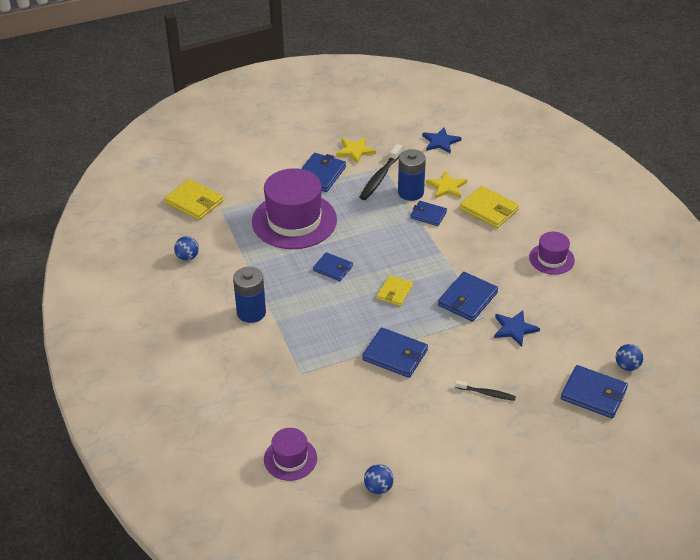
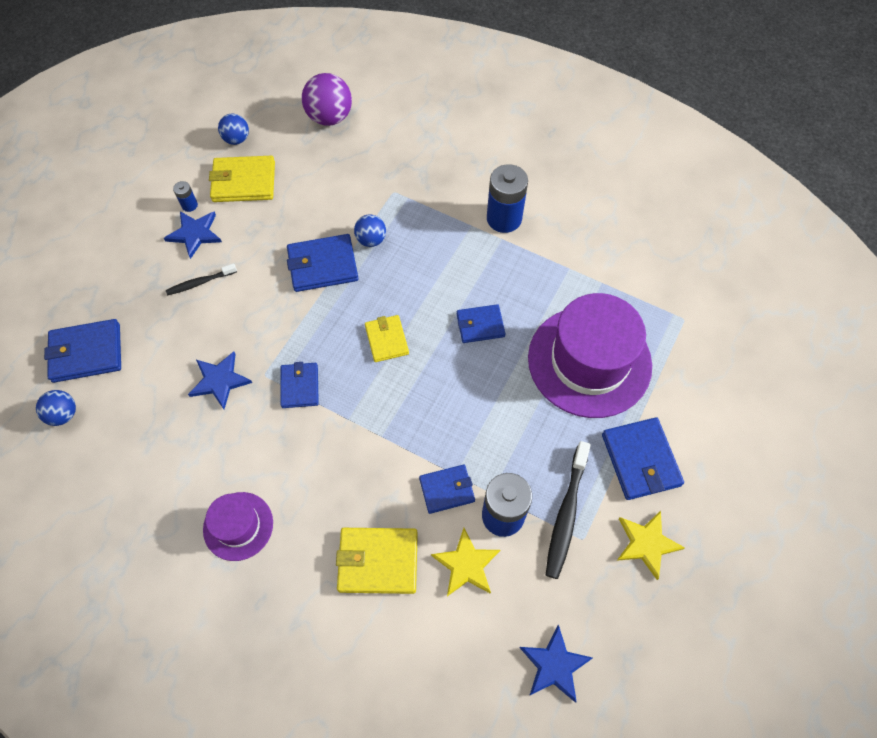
camera: 140 degrees right, 20 degrees up
yellow wallet [164,179,223,220] -> yellow wallet moved to [209,156,275,202]
blue ball [174,236,199,261] -> blue ball moved to [354,214,386,247]
purple hat [264,428,317,481] -> purple ball [302,73,352,126]
black toothbrush [360,144,402,200] -> black toothbrush turned 150 degrees counterclockwise [546,441,591,579]
blue wallet [438,272,498,322] -> blue wallet [280,362,319,408], size x0.65
none -> blue star [164,211,222,259]
none -> blue battery [173,181,198,212]

